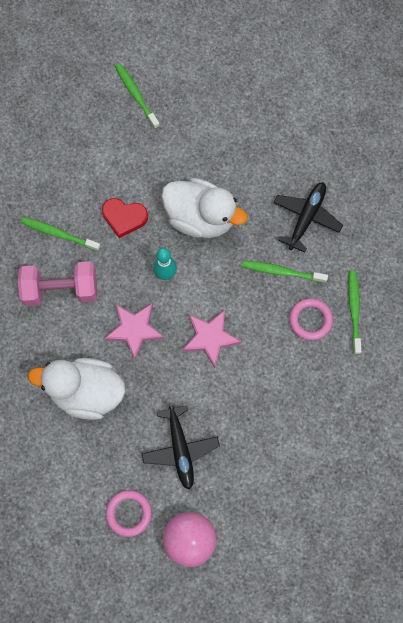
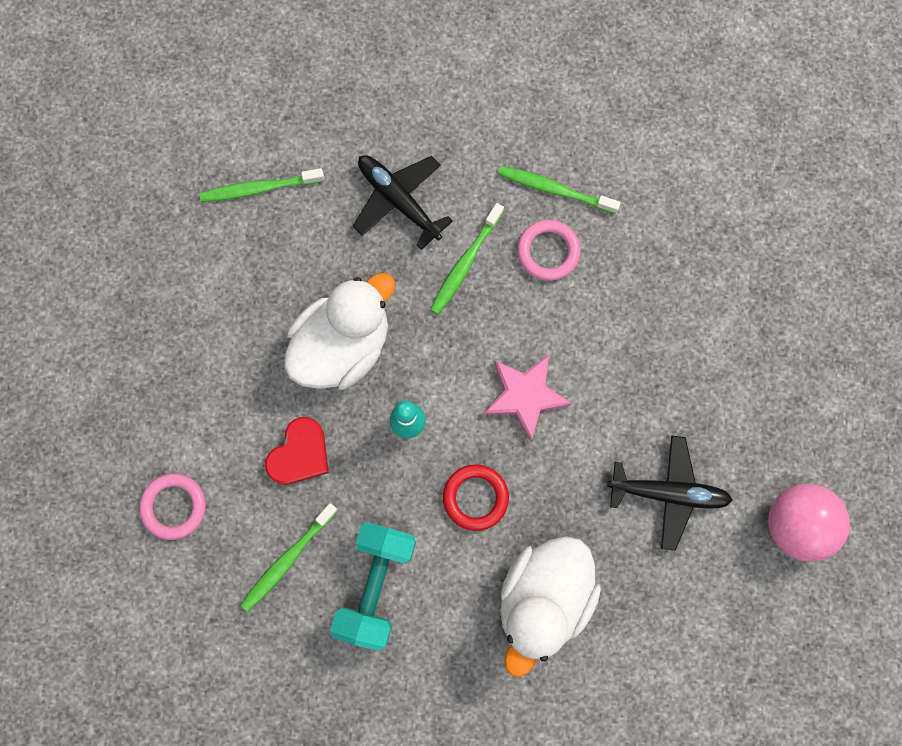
camera: 70 degrees left, 5 degrees up
pink dumbbell [18,262,97,306] -> turquoise dumbbell [330,522,416,651]
pink star [104,304,165,360] -> red ring [443,464,509,531]
pink ring [106,490,152,537] -> pink ring moved to [139,473,206,540]
green toothbrush [115,63,160,129] -> green toothbrush moved to [200,168,324,202]

